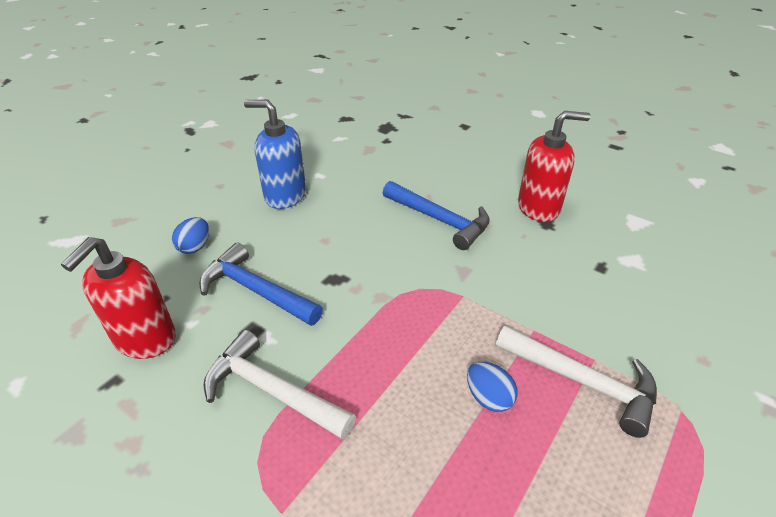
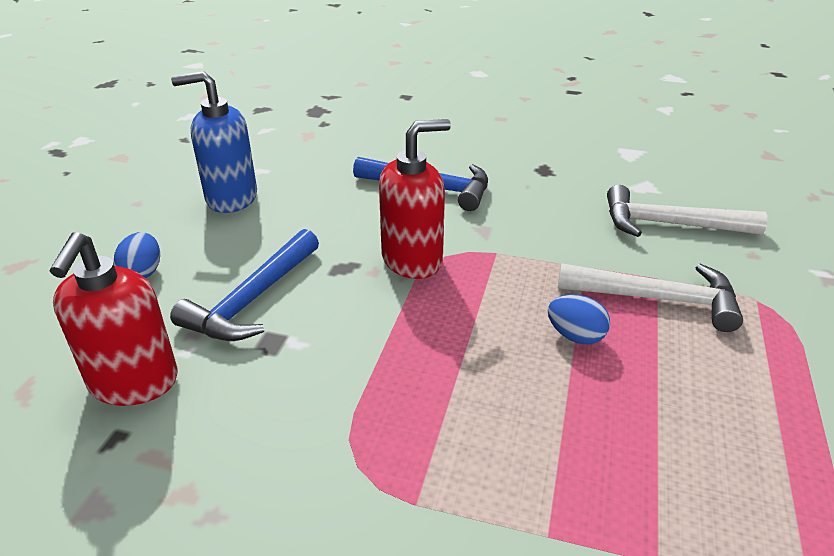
camera: 20 degrees left, 5 degrees down
blue hammer [199,243,323,326] -> blue hammer turned 75 degrees counterclockwise [170,229,319,341]
white hammer [203,330,356,440] -> white hammer moved to [607,185,767,237]
red soap dispenser [518,111,590,222] -> red soap dispenser moved to [379,119,451,279]

